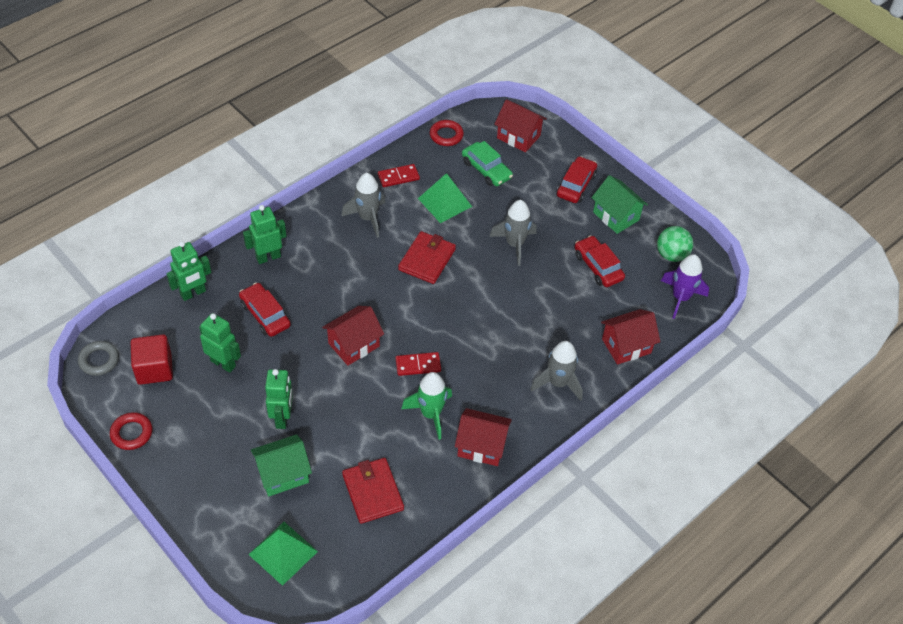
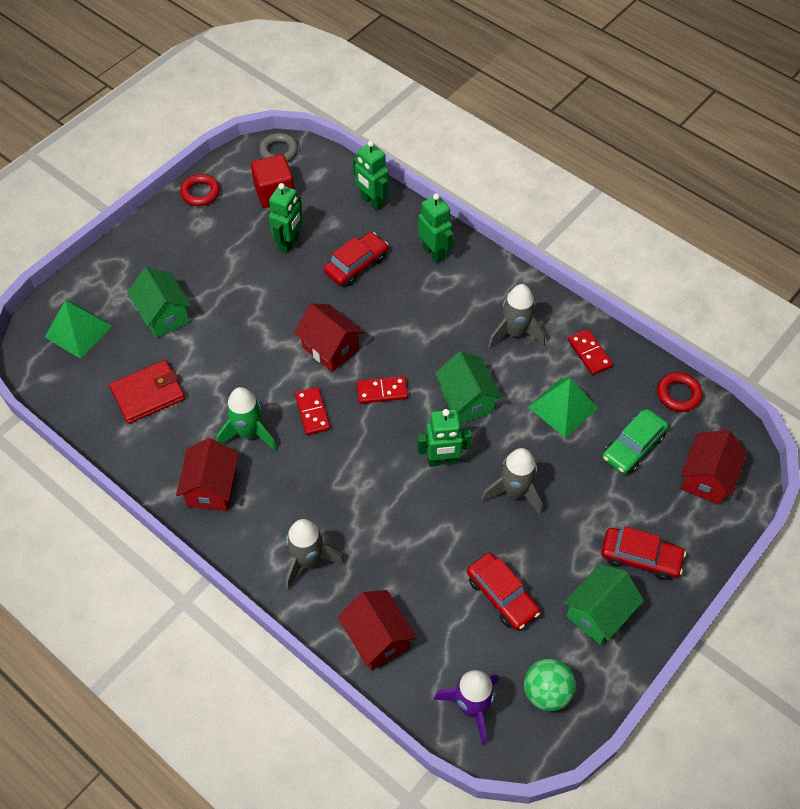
camera: 85 degrees right, 5 degrees up
green robot [265,369,293,429] -> green robot moved to [418,409,472,467]
red wallet [398,231,456,284] -> green house [435,351,502,424]
red car [575,235,625,287] -> red car turned 90 degrees clockwise [467,553,540,630]
none -> red domino [357,376,408,404]

